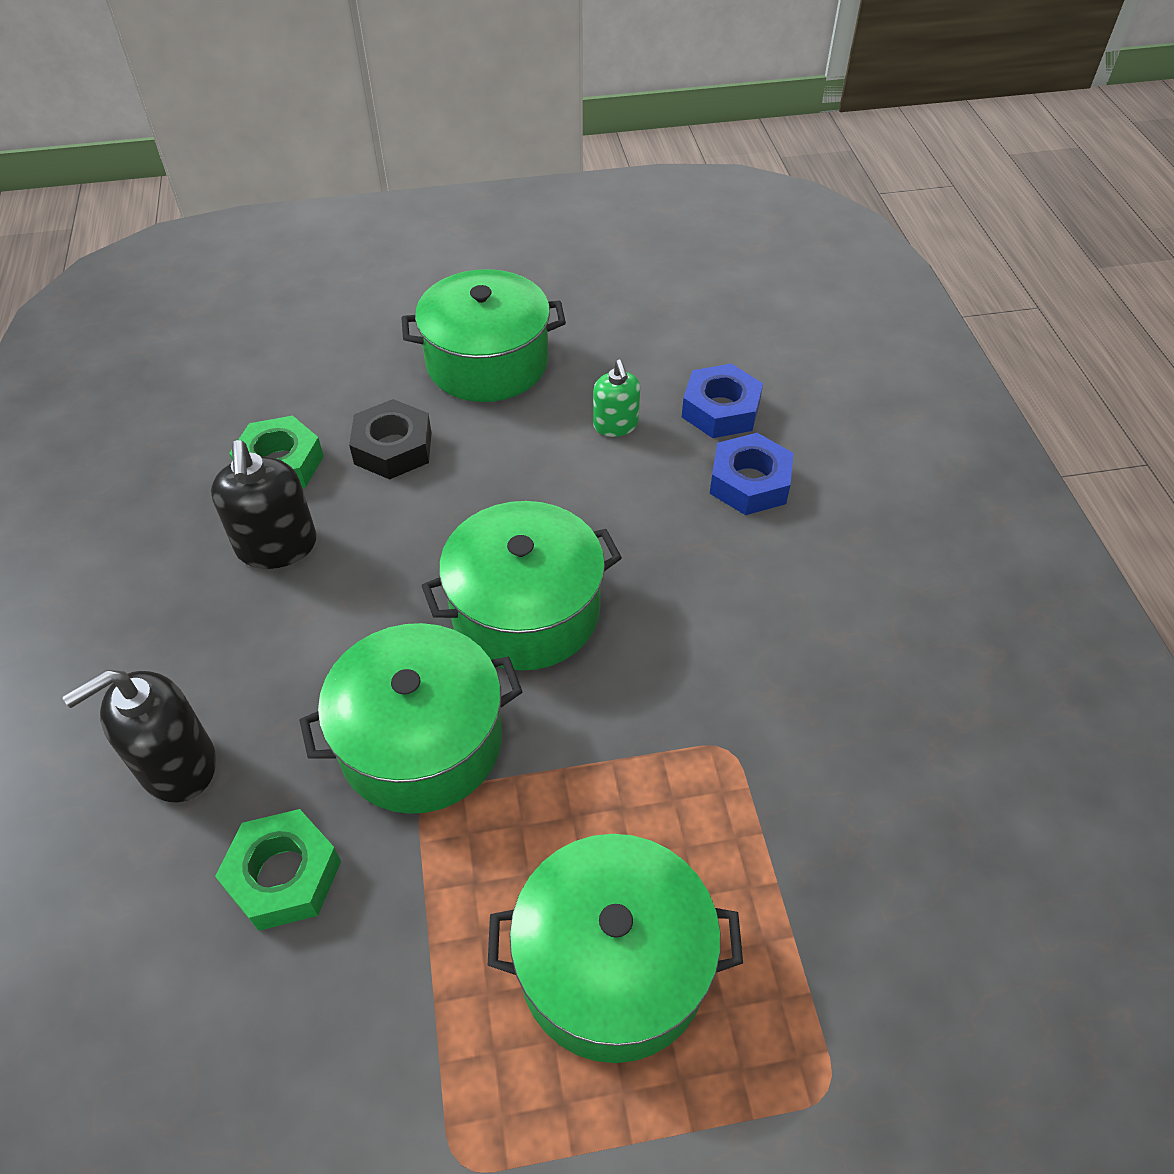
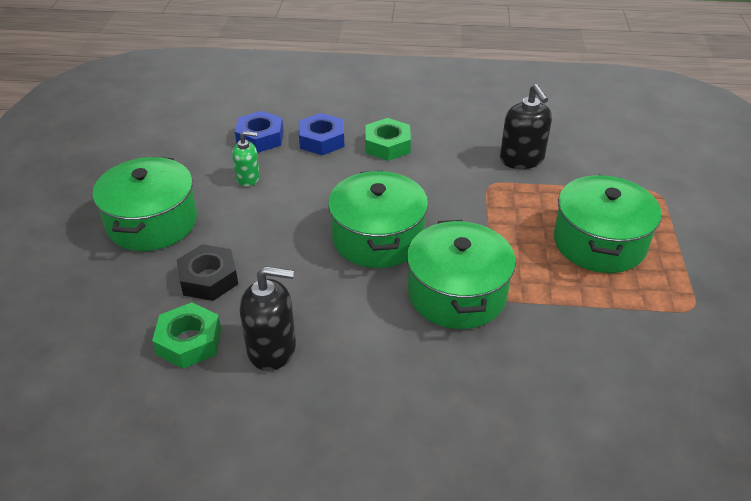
camera: 75 degrees left, 10 degrees down
black soap dispenser [62,670,216,803] -> black soap dispenser moved to [500,84,552,169]
green nut [215,809,341,931] -> green nut moved to [365,118,411,161]

